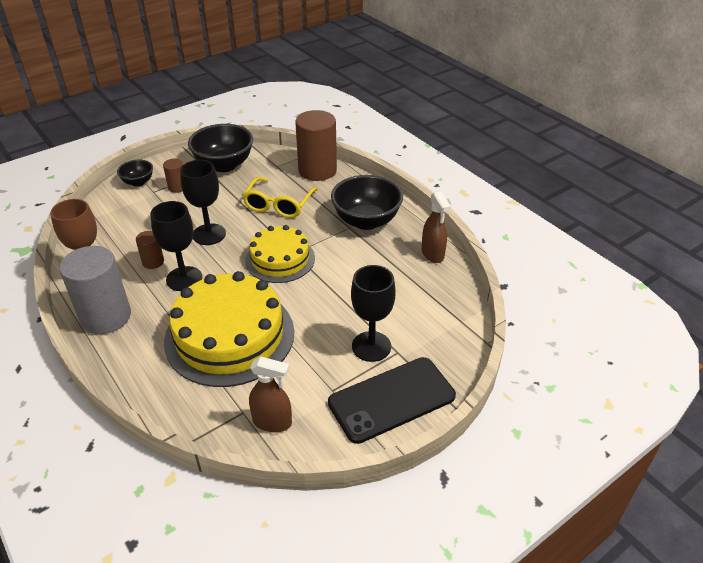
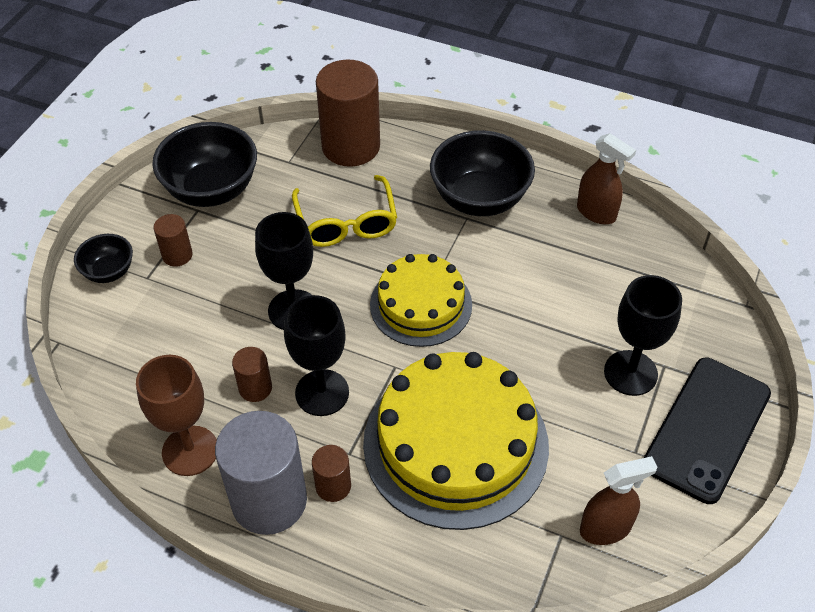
camera: 30 degrees left, 10 degrees up
none -> brown cylinder [312,445,351,502]

